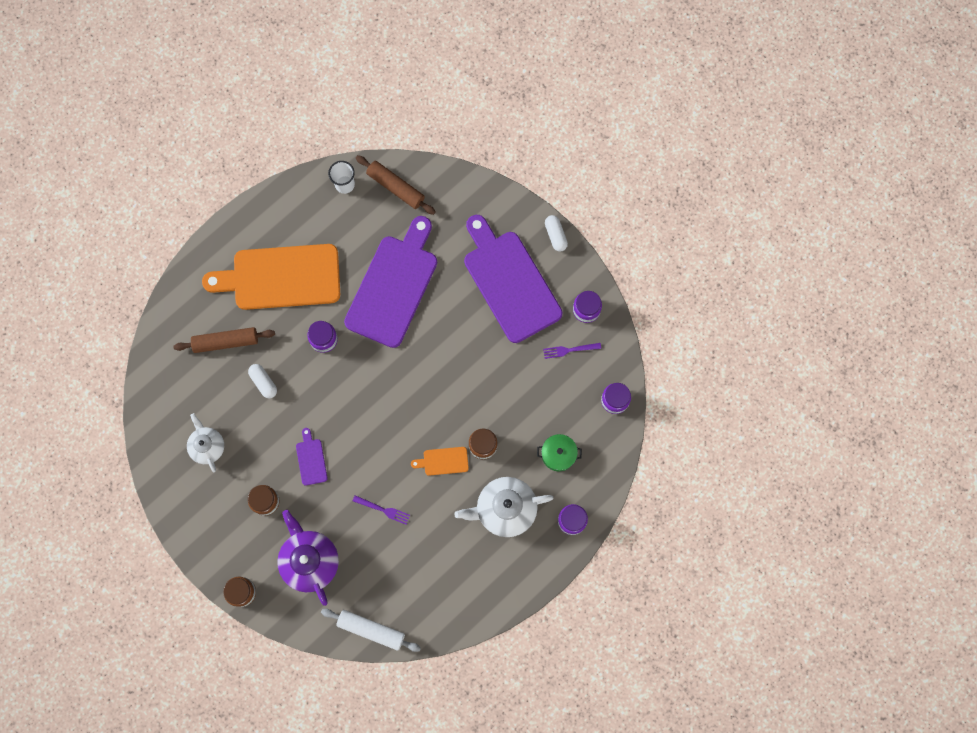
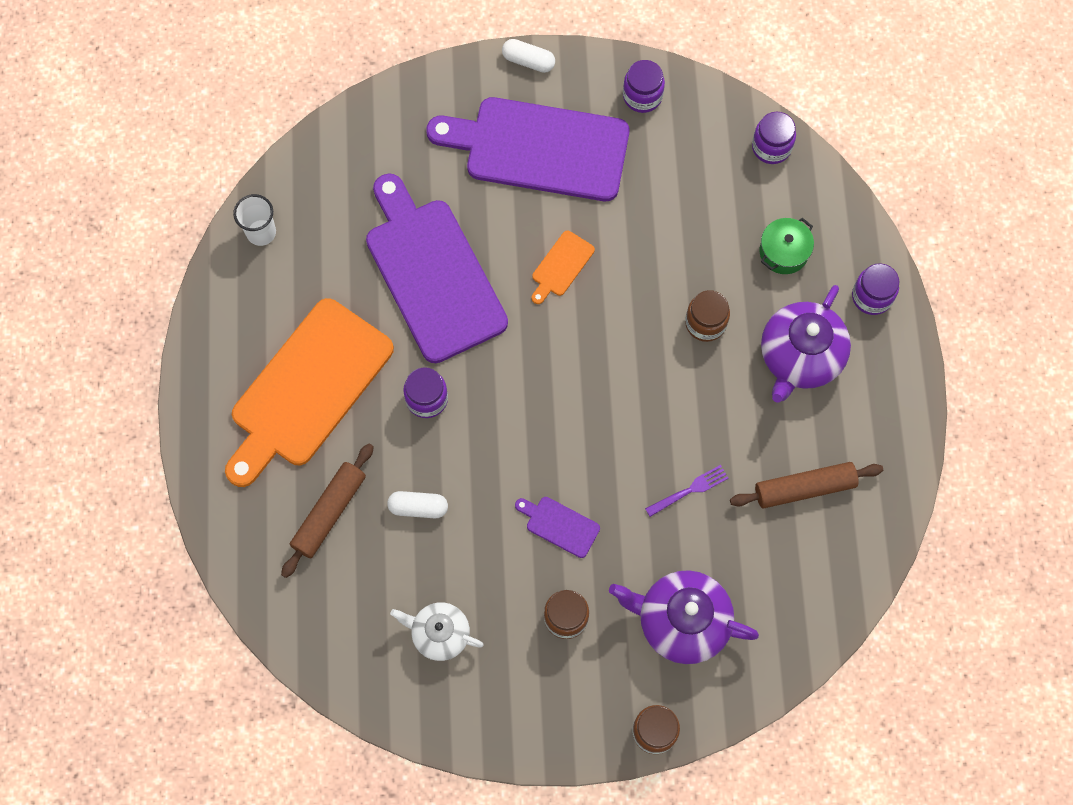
camera: 50 degrees left, 5 degrees down
white rolling pin [321,609,421,652] -> none
brown rolling pin [356,155,435,215] -> brown rolling pin moved to [730,462,883,508]
orange cutting board [411,447,469,476] -> orange cutting board moved to [532,231,595,304]
white teapot [454,477,553,537] -> purple teapot [761,285,851,402]
purple fork [543,343,601,359] -> none

